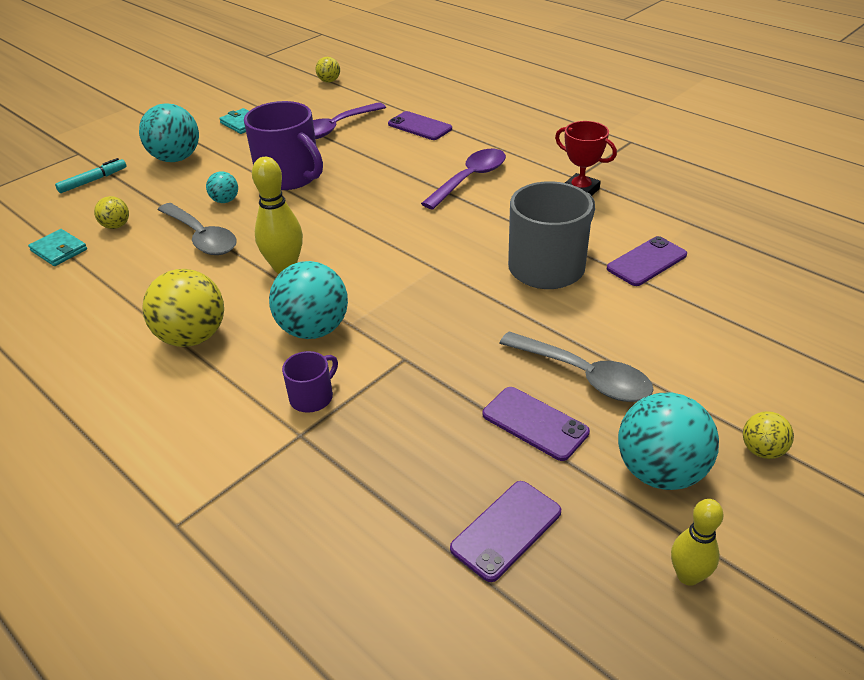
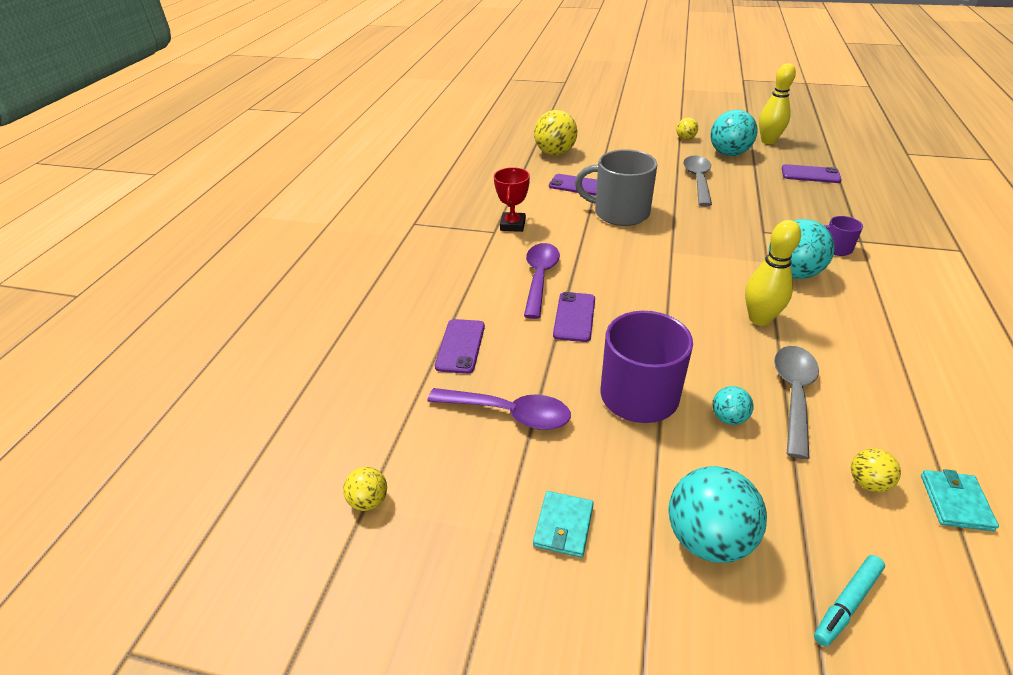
camera: 120 degrees left, 0 degrees up
turquoise marker [55,158,126,193] -> turquoise marker turned 60 degrees counterclockwise [814,555,885,647]
yellow ball [142,269,224,347] -> yellow ball moved to [534,110,577,155]
purple spoon [421,149,506,209] -> purple spoon turned 90 degrees clockwise [524,243,560,319]
purple phone [483,387,590,461] -> purple phone moved to [553,292,595,342]
yellow bowling pin [671,499,724,586] -> yellow bowling pin [759,63,796,144], size x1.57

